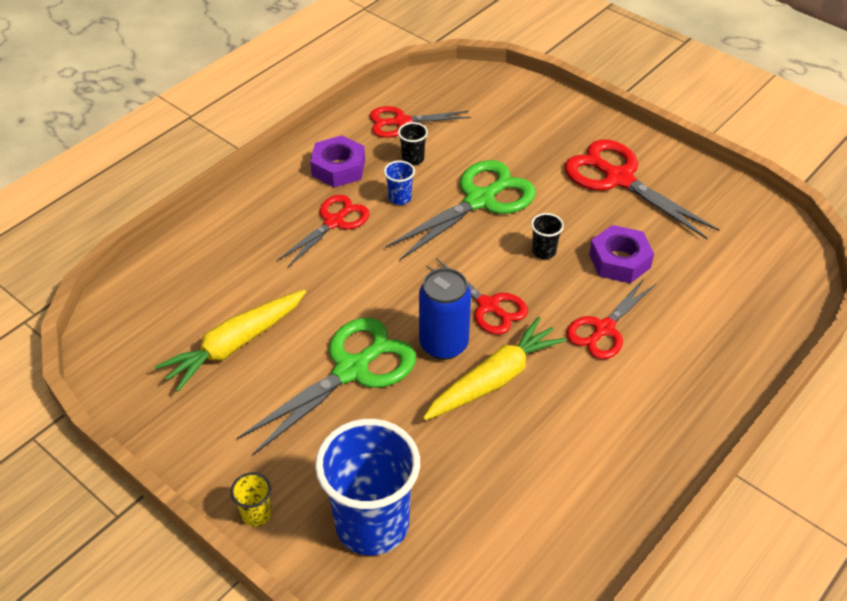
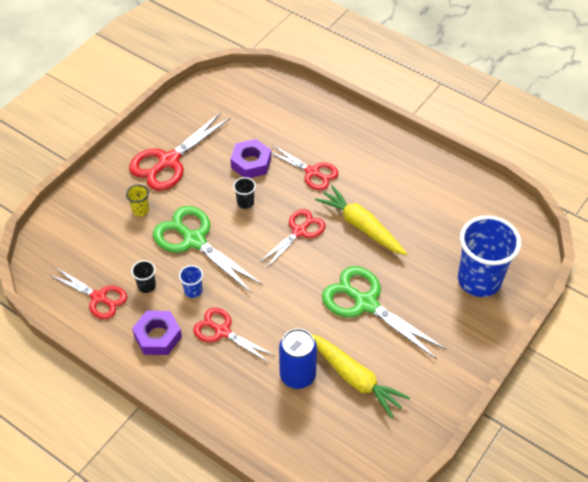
camera: 95 degrees left, 5 degrees up
yellow cup [230,472,272,527] -> yellow cup moved to [126,185,149,216]
red scissors [369,106,471,138] -> red scissors turned 45 degrees counterclockwise [50,268,127,319]
blue can [419,268,471,360] -> blue can moved to [279,328,317,389]

